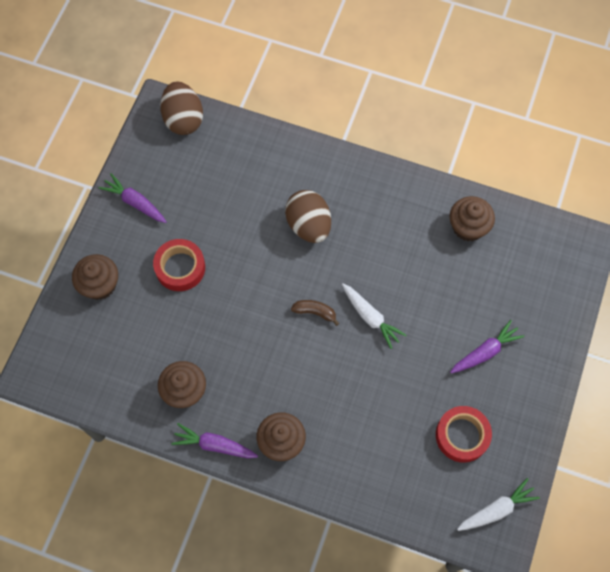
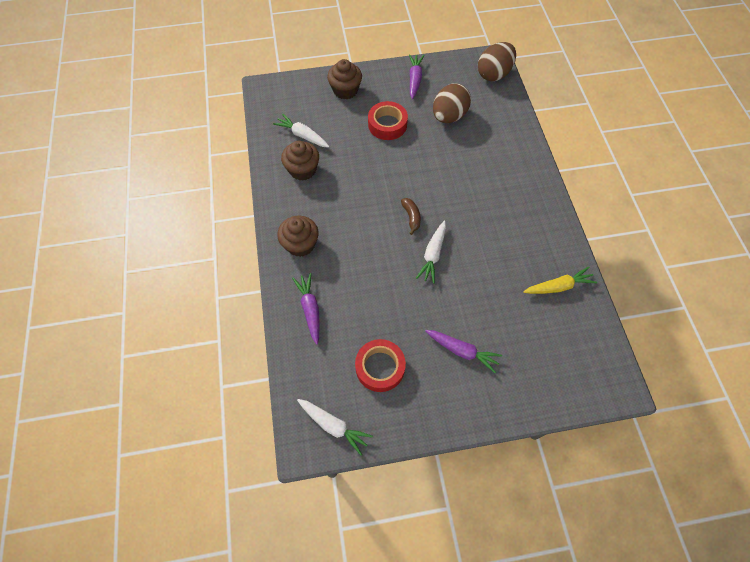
camera: 60 degrees right, 5 degrees down
purple carrot [171,423,258,458] -> purple carrot moved to [292,273,320,344]
brown egg [285,190,331,243] -> brown egg moved to [433,84,471,123]
brown cupcake [450,196,495,241] -> yellow carrot [523,267,597,294]
none -> white carrot [273,114,330,148]

